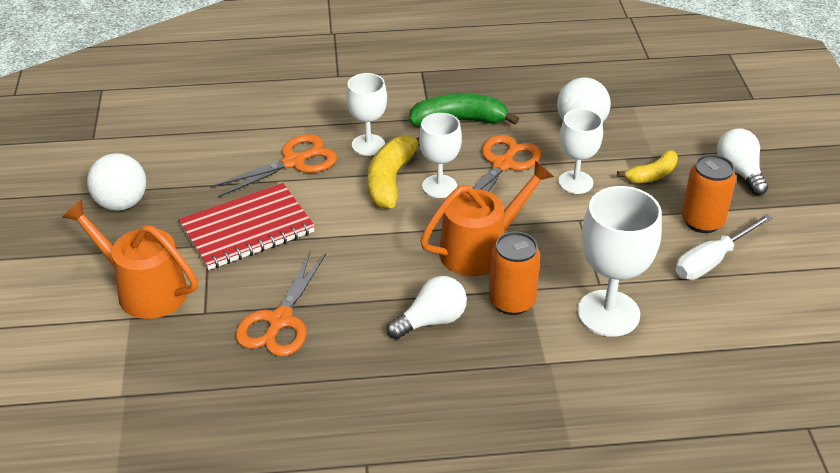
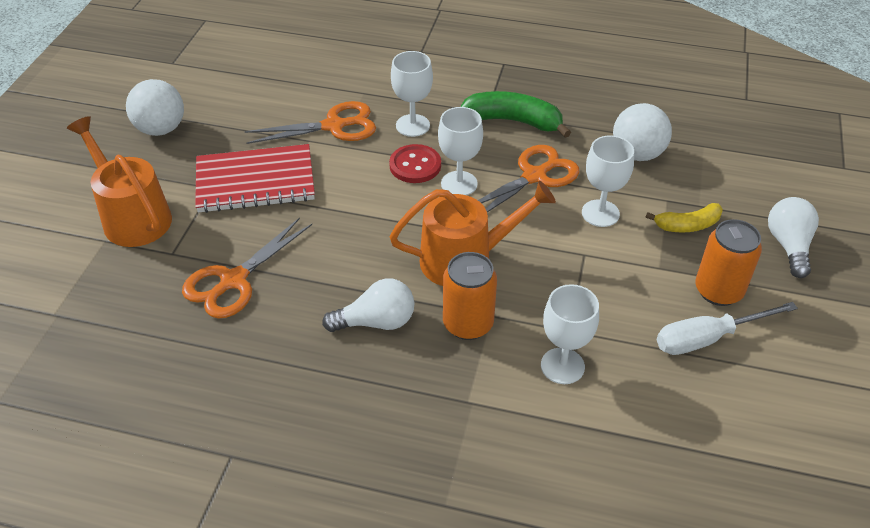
camera: 20 degrees right, 5 degrees up
yellow banana [367,136,420,209] -> red button [389,144,441,183]
white goblet [577,186,662,337] -> white goblet [541,284,599,384], size x0.63

